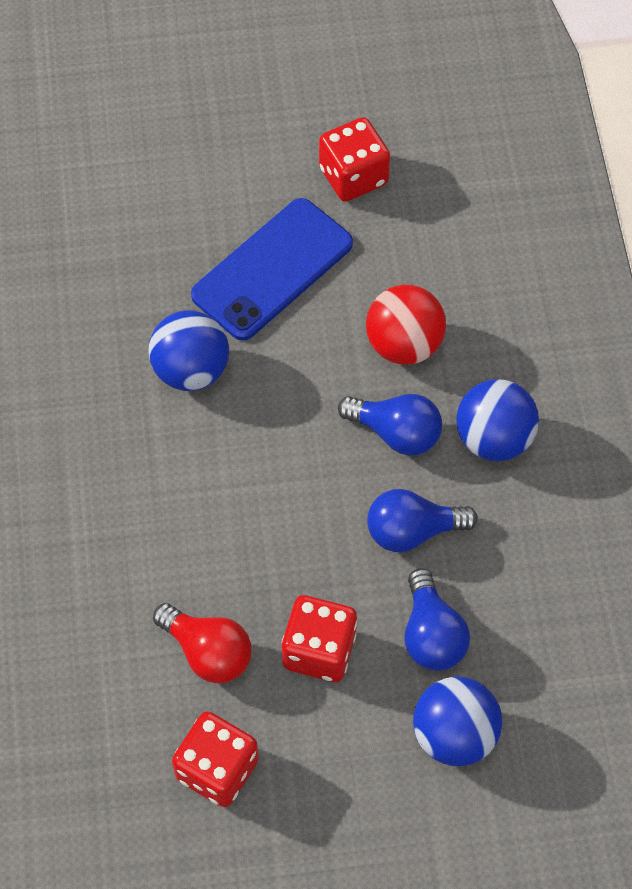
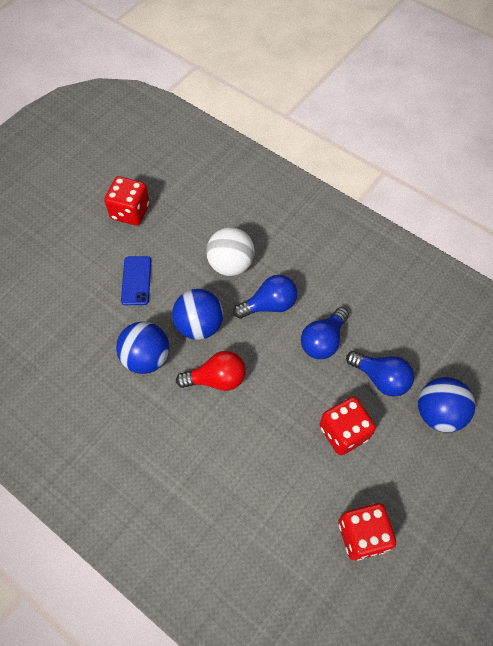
camera: 45 degrees left, 0 degrees up
red light bulb [153,603,252,683] -> red light bulb moved to [176,351,246,391]
blue phone [191,198,353,340] -> blue phone [121,256,151,305], size x0.55
red ball [366,285,446,364] -> white ball [206,227,255,276]
blue ball [456,379,539,461] -> blue ball moved to [172,289,223,340]

